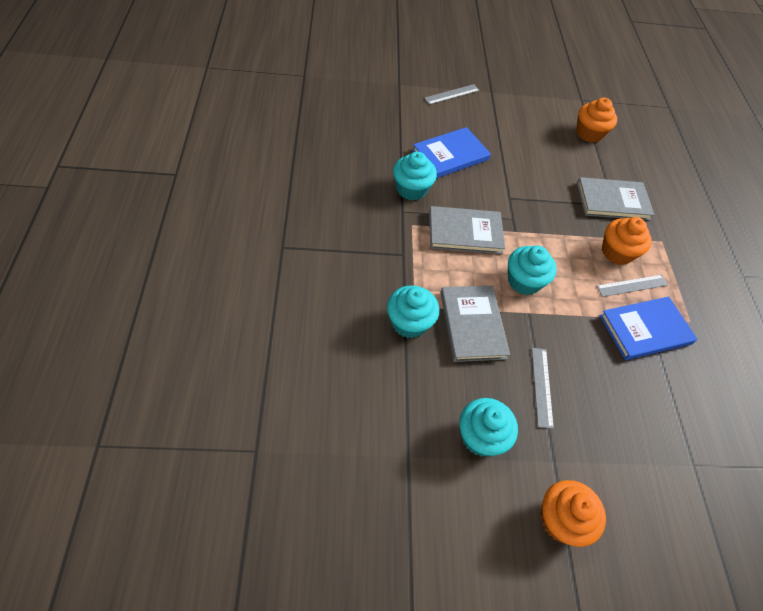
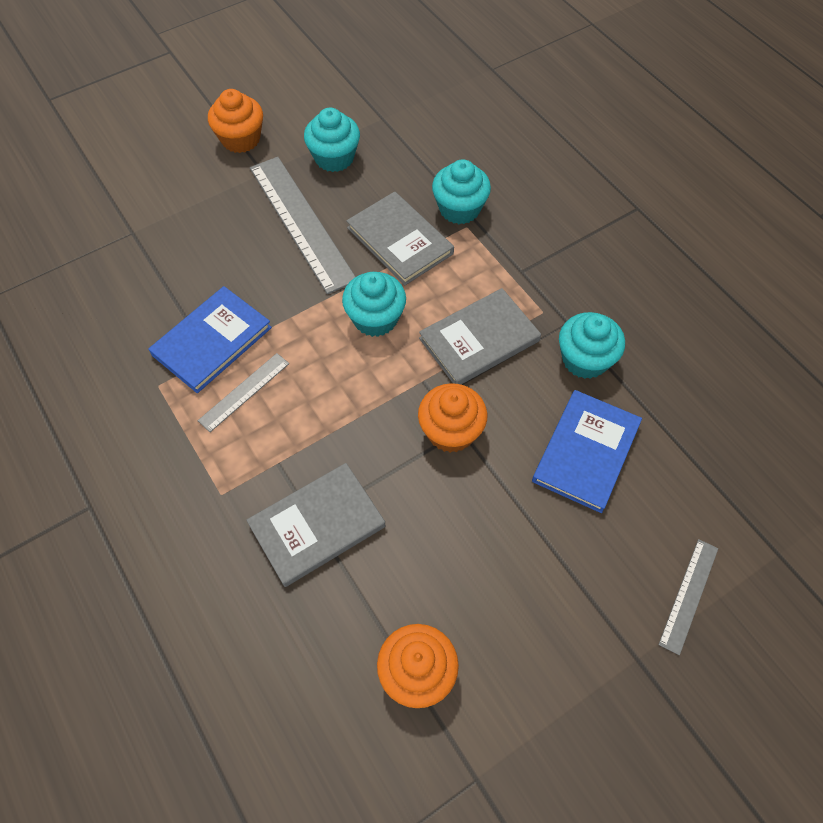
camera: 155 degrees right, 5 degrees up
grey ruler [532,348,554,429] -> grey ruler [250,157,356,294], size x1.98
orange cupcake [602,217,652,265] -> orange cupcake moved to [418,383,487,453]

